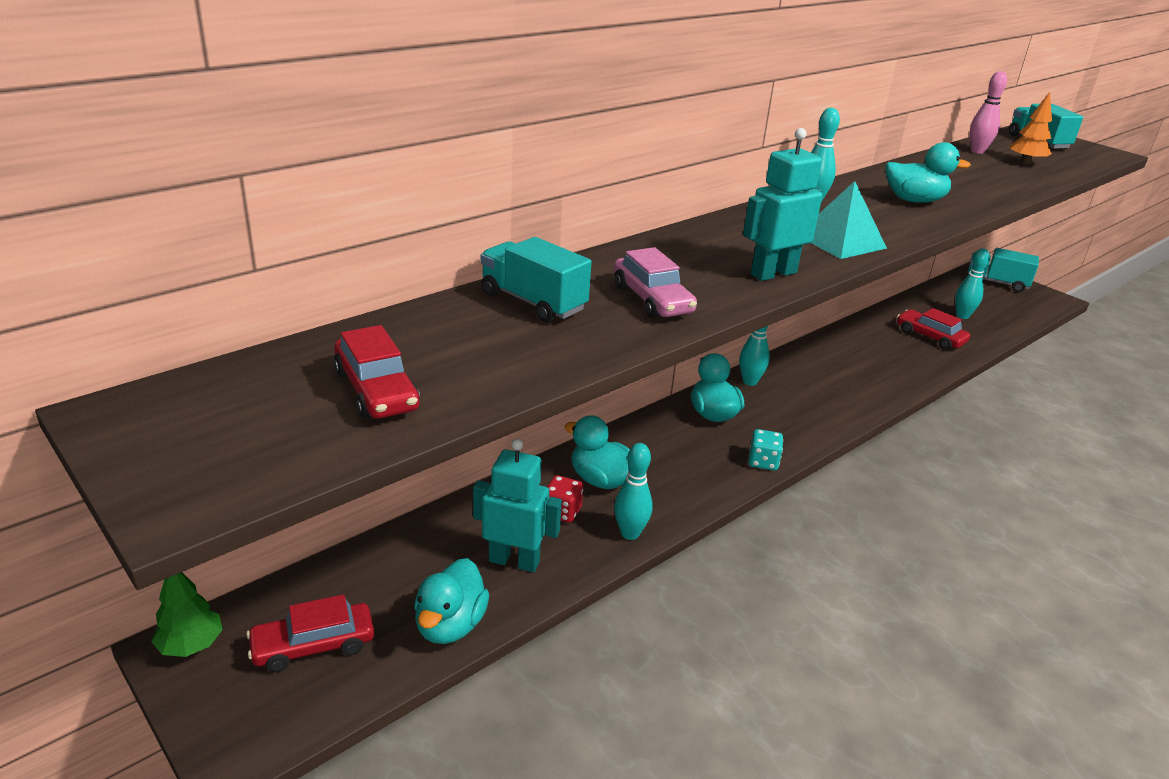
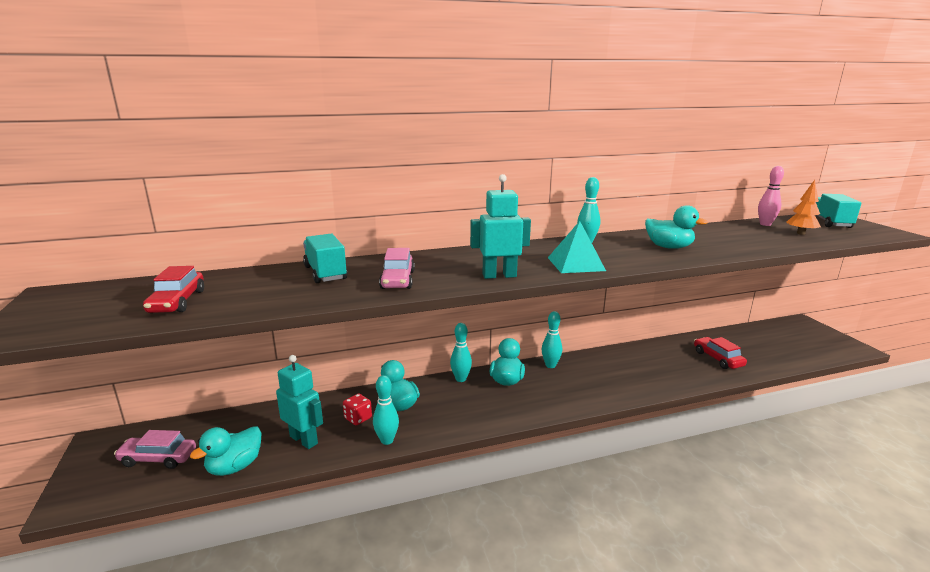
camera: 25 degrees right, 10 degrees down
green tree [151,572,223,657] -> none
red car [246,594,374,672] -> pink car [114,430,196,469]
turquoise dice [749,429,783,471] -> none
turquoise bowling pin [955,248,990,319] -> turquoise bowling pin moved to [450,323,472,382]
turquoise truck [968,248,1039,292] -> none

